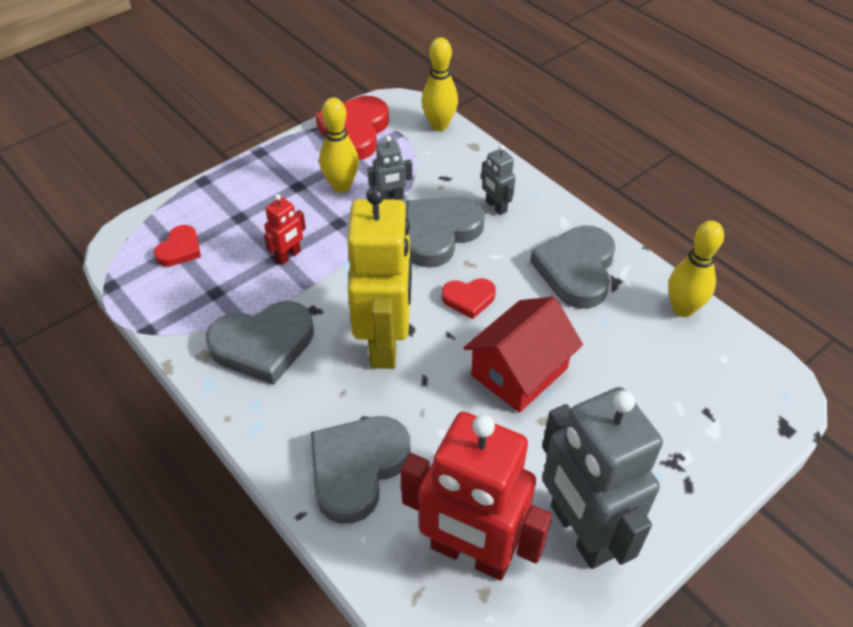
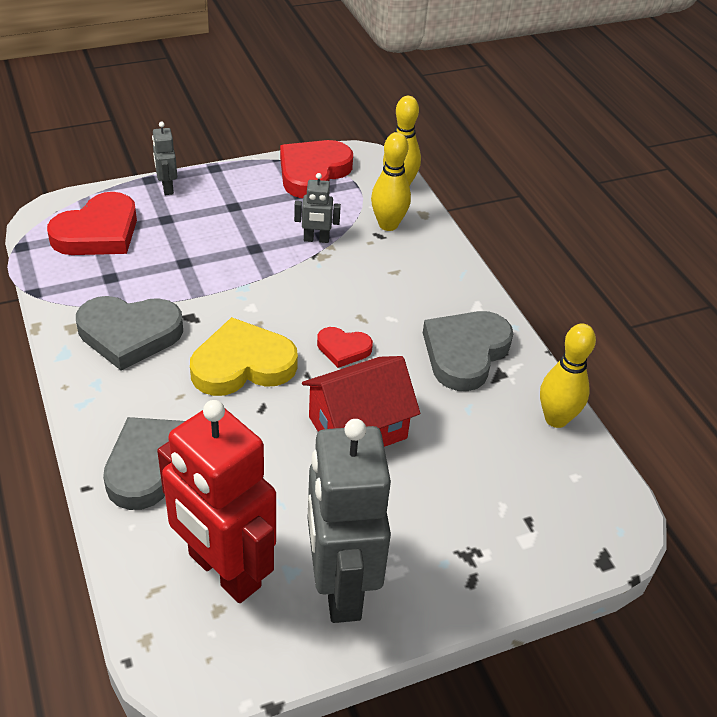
camera: 15 degrees right, 5 degrees down
red heart [154,225,201,267] -> red heart [47,192,137,255], size x1.86
red robot [264,194,306,265] -> none
yellow bowling pin [319,98,359,193] -> yellow bowling pin moved to [371,132,411,231]
yellow robot [347,187,412,369] -> yellow heart [190,317,298,396]
grey heart [406,196,485,268] -> none
grey robot [481,144,516,215] -> grey robot moved to [152,122,177,195]

